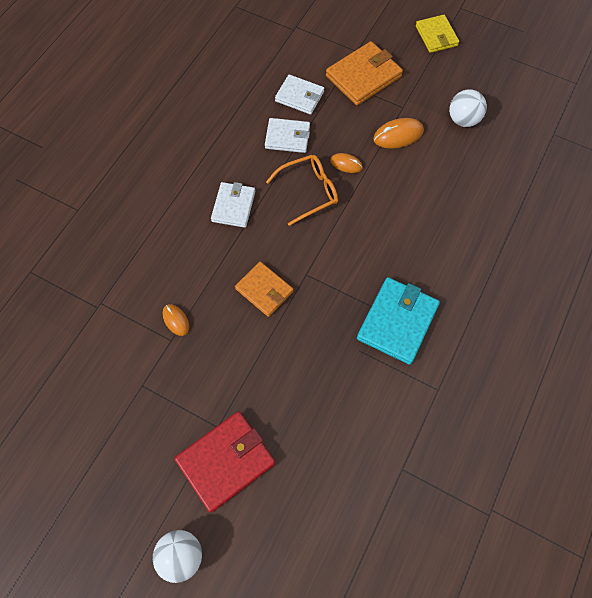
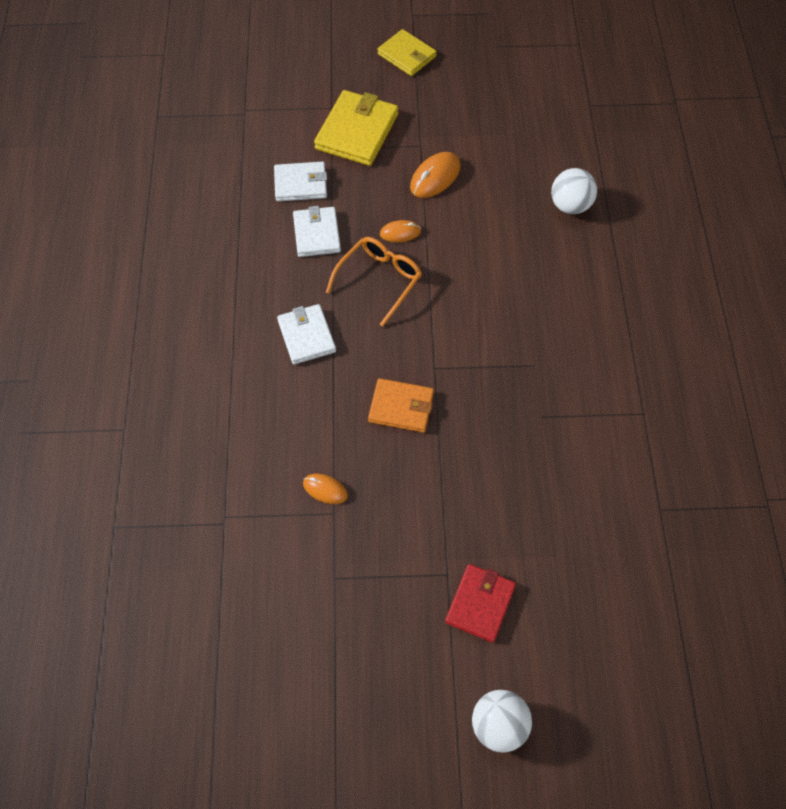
camera: 30 degrees left, 5 degrees down
red wallet [175,412,276,513] -> red wallet [445,564,516,643], size x0.66
white wallet [265,118,310,153] -> white wallet turned 75 degrees counterclockwise [293,206,341,257]
orange wallet [326,41,403,105] -> yellow wallet [314,90,398,166]
turquoise wallet [357,277,440,365] -> none
white ball [449,89,487,127] -> white ball moved to [551,168,597,214]

